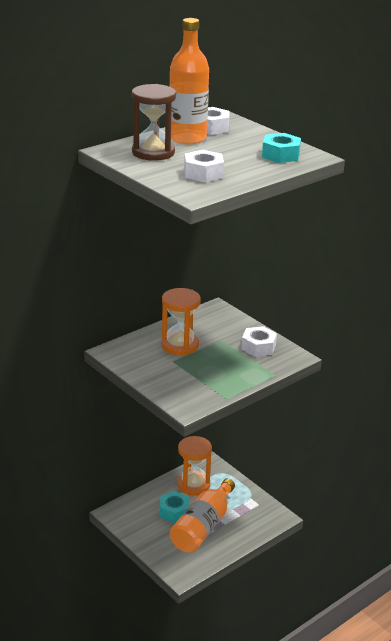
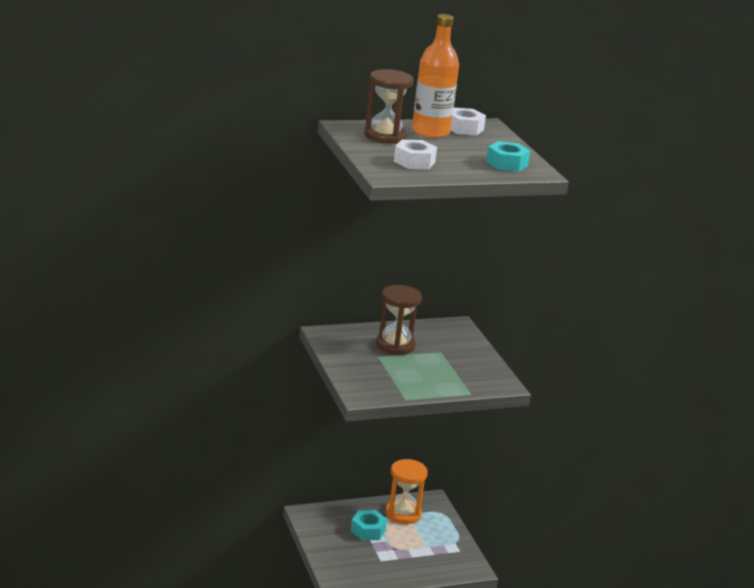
camera: 20 degrees right, 5 degrees down
orange hourglass [161,288,201,355] -> brown hourglass [376,285,422,355]
orange bottle [170,478,235,553] -> none
white nut [241,326,277,357] -> none

